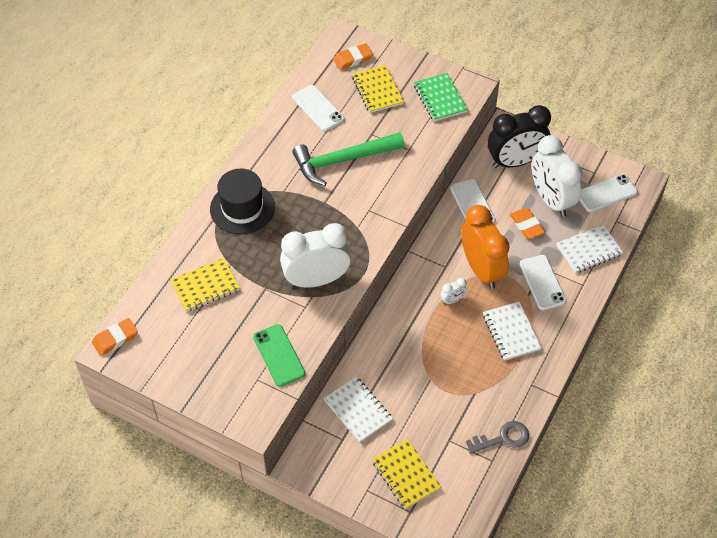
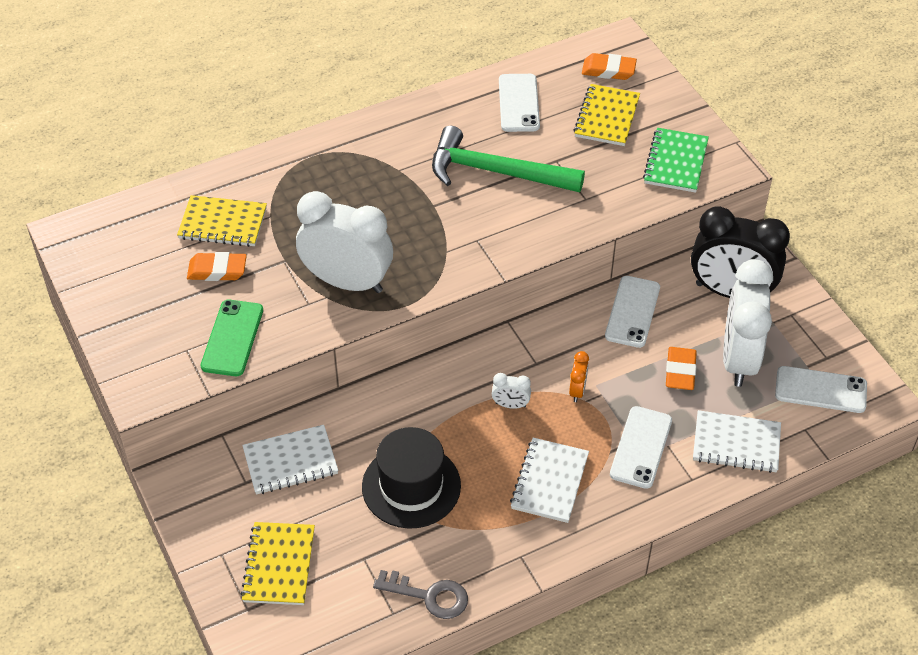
camera: 35 degrees right, 5 degrees down
orange eraser [92,318,138,356] -> orange eraser moved to [187,252,247,281]
black hat [210,169,275,235] -> black hat moved to [362,427,461,529]
white notebook [324,376,393,442] -> white notebook turned 75 degrees clockwise [242,425,338,495]
orange clock [461,205,509,289] -> orange clock [569,351,589,402], size x0.41

